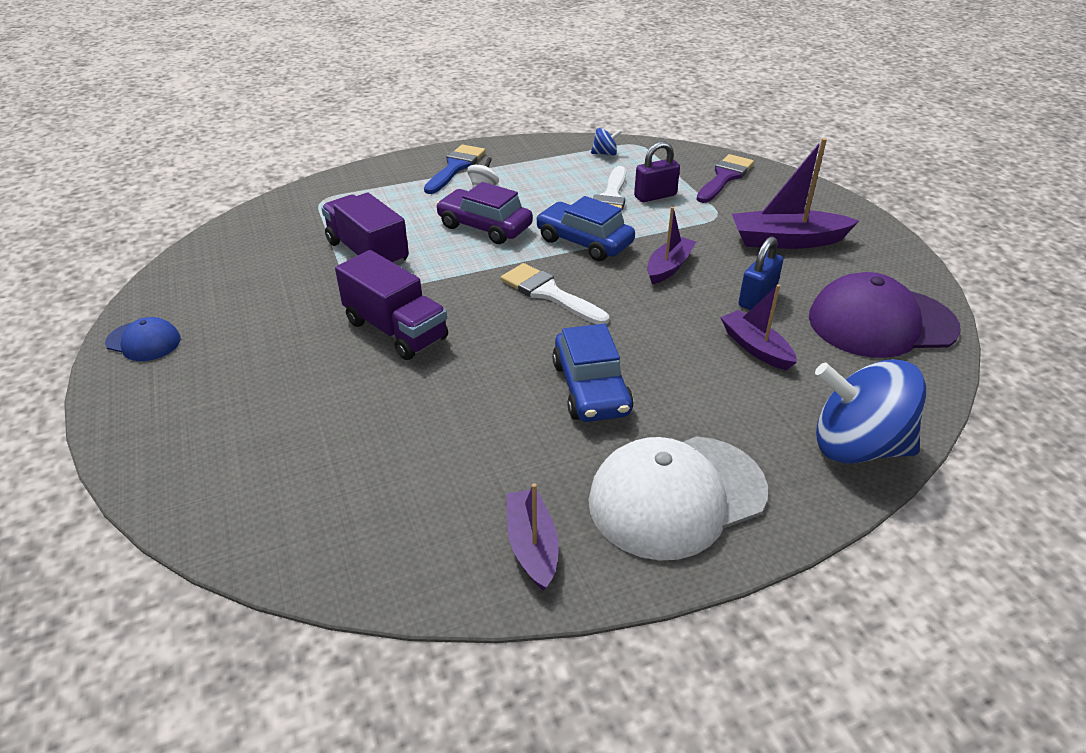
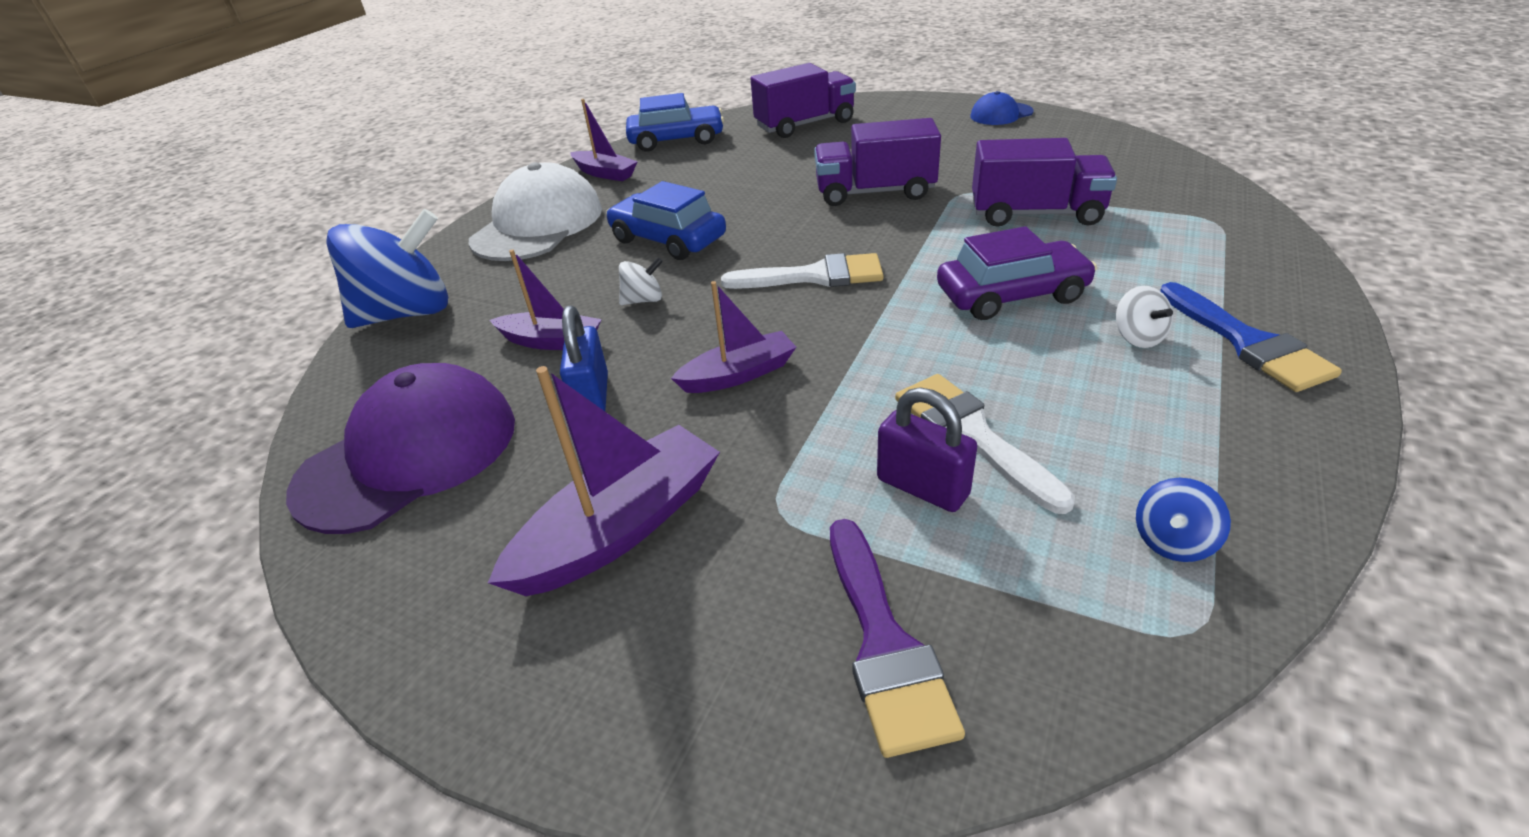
camera: 140 degrees right, 0 degrees up
blue car [536,196,635,261] -> blue car moved to [626,93,724,152]
purple padlock [634,141,680,202] -> purple padlock turned 75 degrees counterclockwise [877,387,977,512]
purple boat [647,207,696,284] -> purple boat turned 105 degrees counterclockwise [671,281,796,393]
none -> white spinning top [619,257,663,305]
none -> purple truck [750,63,856,138]

